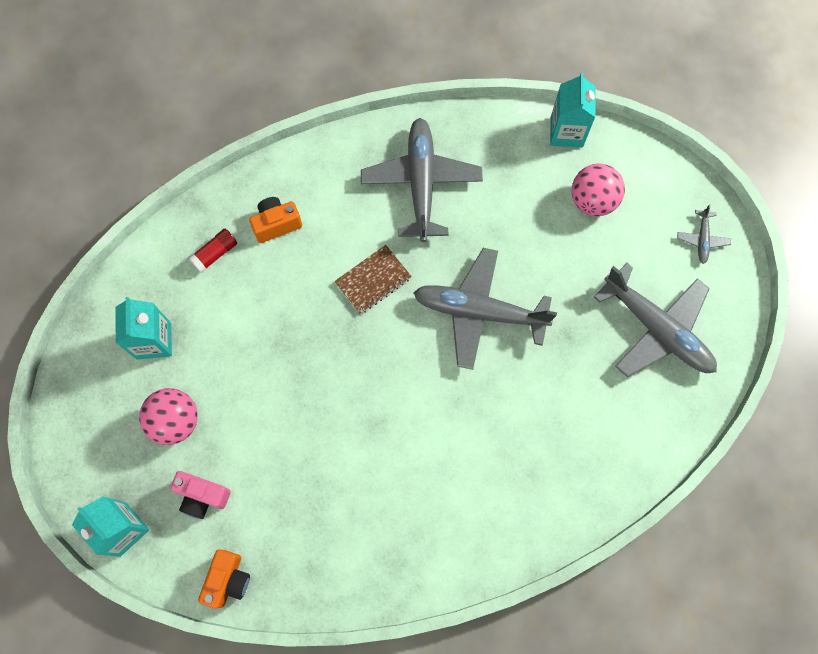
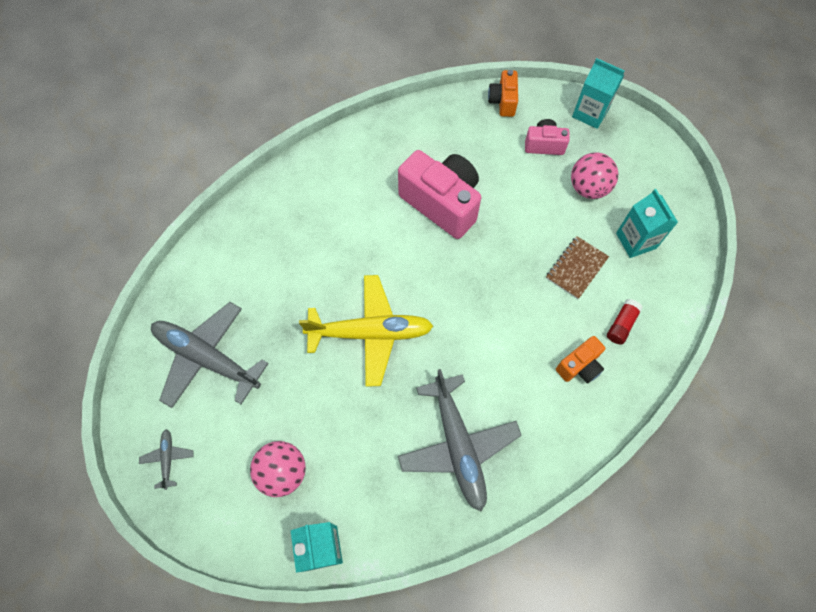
camera: 165 degrees right, 5 degrees down
brown notebook [334,245,412,314] -> brown notebook moved to [546,236,609,299]
grey plane [413,248,557,370] -> yellow plane [299,275,433,387]
none -> pink camera [398,150,481,239]

